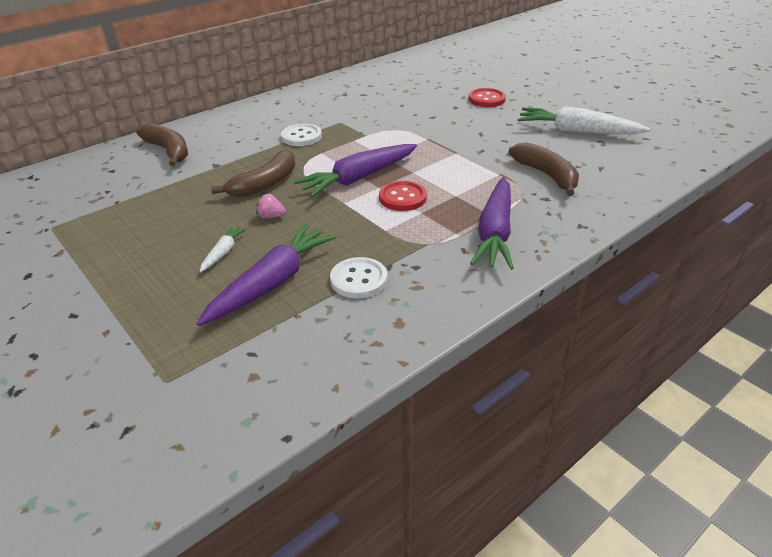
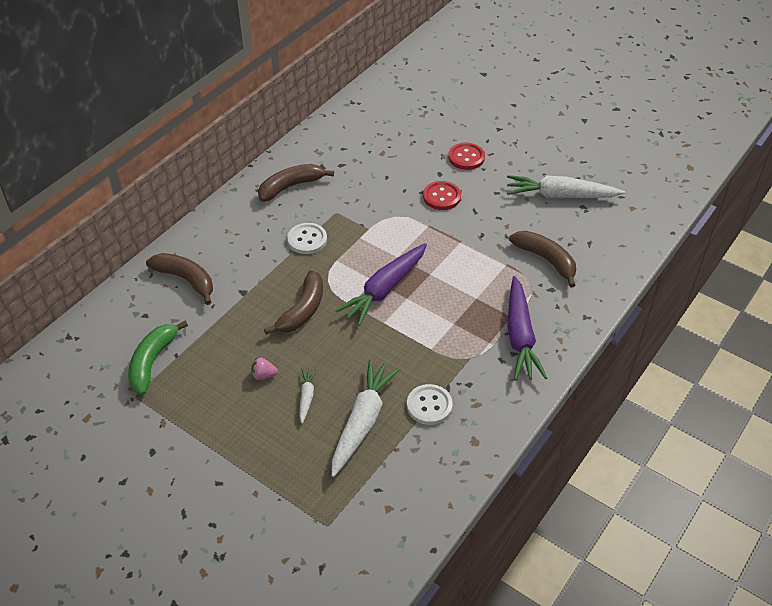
camera: 15 degrees left, 10 degrees up
purple carrot [197,224,337,326] -> white carrot [331,359,400,477]
pink strawberry [256,194,286,218] -> pink strawberry moved to [251,358,278,380]
red button [379,181,427,211] -> red button moved to [423,181,461,210]
none -> green banana [128,320,188,395]
none -> brown banana [258,164,334,202]

